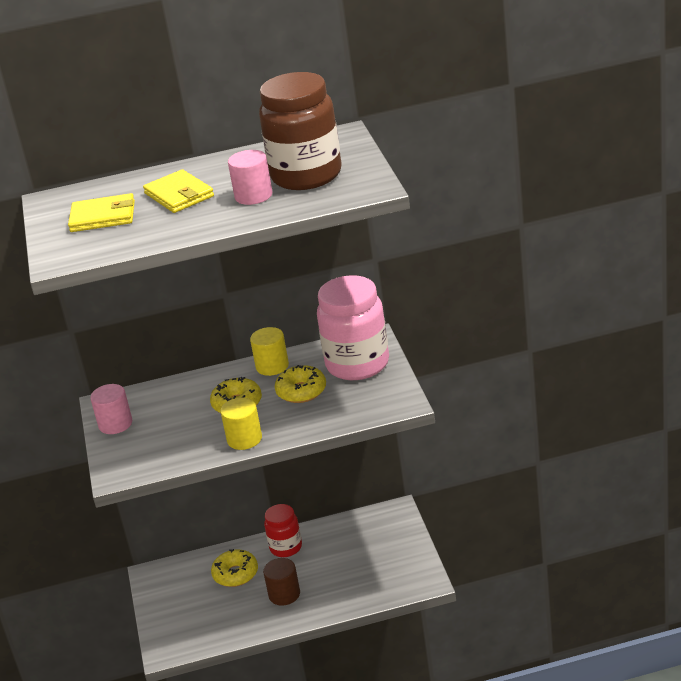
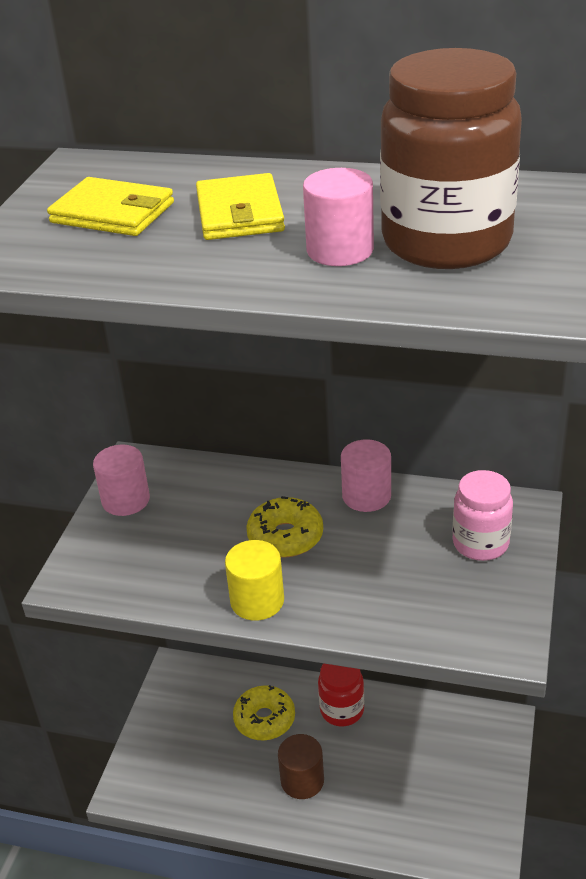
camera: 25 degrees right, 5 degrees up
yellow cylinder [250,327,289,376] -> pink cylinder [341,439,391,512]
yellow donut [275,365,326,403] -> none
pink jar [317,275,389,380] -> pink jar [453,470,513,561], size x0.56

